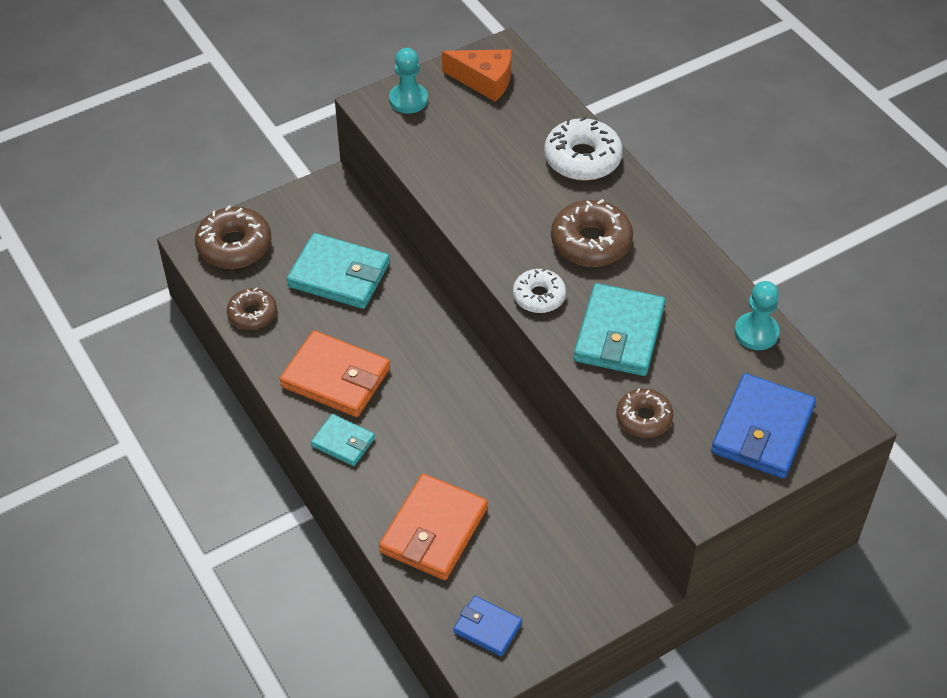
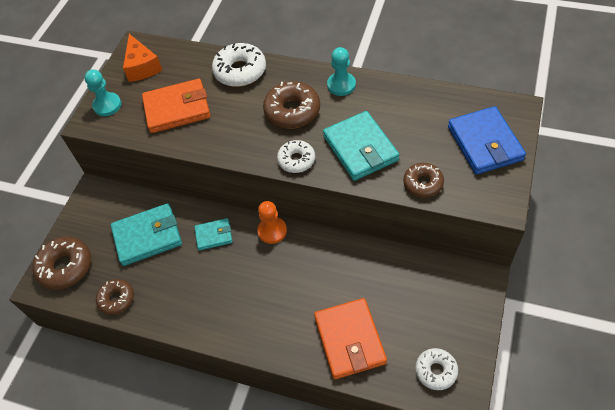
camera: 35 degrees left, 5 degrees up
orange wallet [280,331,390,417] -> orange wallet moved to [142,79,211,133]
turquoise wallet [311,414,375,466] -> turquoise wallet moved to [194,218,233,251]
orange cheese [442,49,511,102] -> orange cheese turned 90 degrees clockwise [123,34,162,82]
blue wallet [453,596,522,657] -> white donut [415,348,458,390]
turquoise pawn [734,281,780,350] -> turquoise pawn moved to [327,47,356,96]
none -> orange pawn [257,201,287,244]

